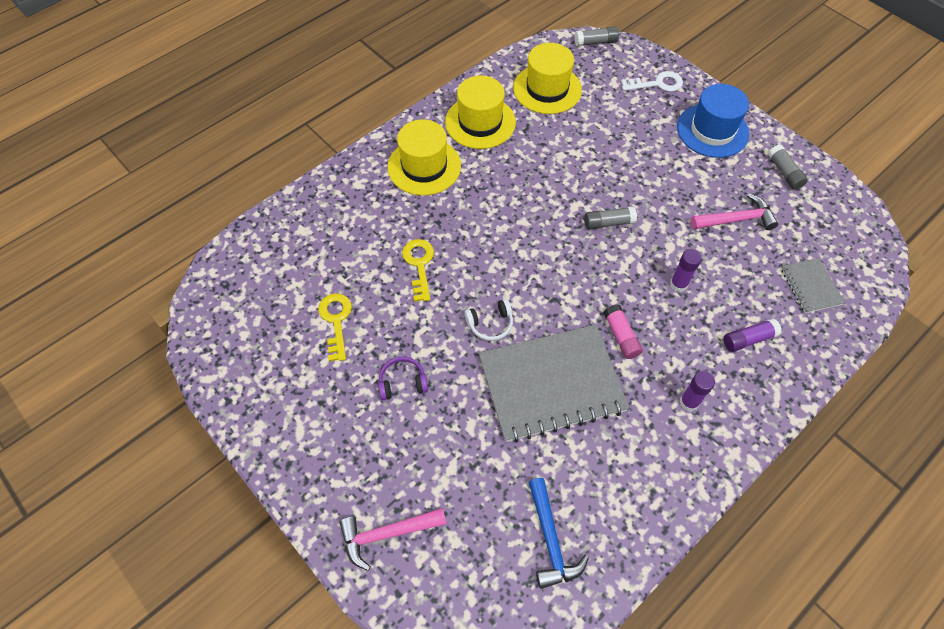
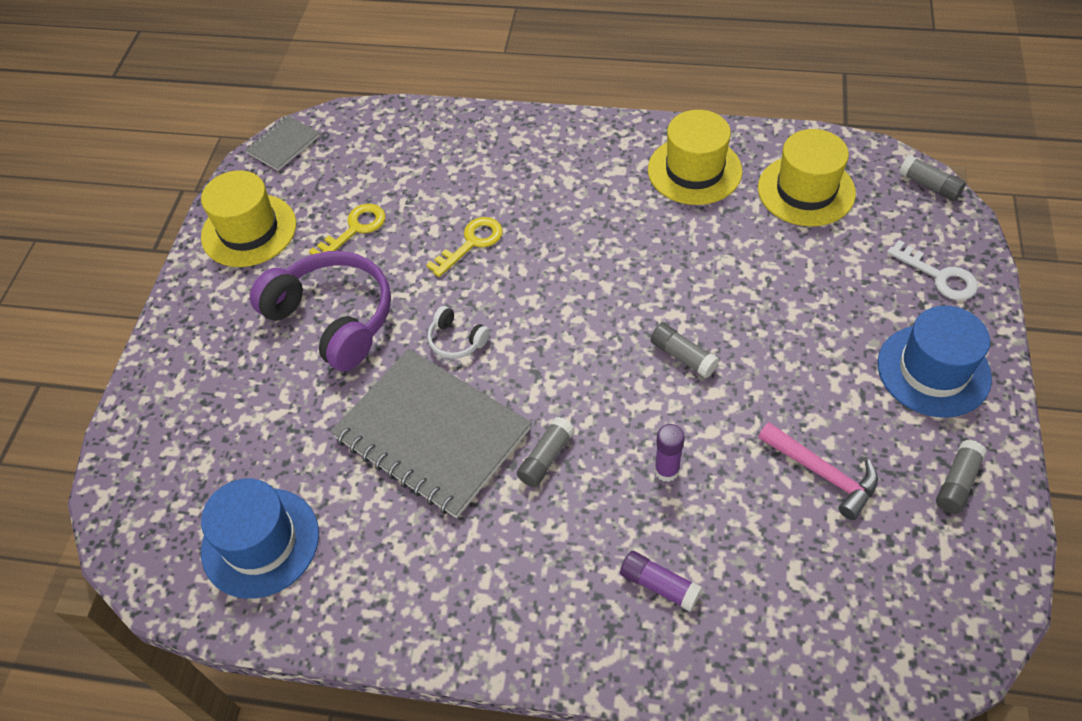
camera: 55 degrees right, 5 degrees down
pink hammer [339,508,447,571] -> none
purple headphones [378,357,428,400] -> purple headphones [250,251,391,371], size x2.28
yellow hat [388,119,461,195] -> yellow hat moved to [201,170,296,267]
blue hammer [529,478,589,589] -> blue hat [201,478,319,599]
pink glue stick [603,304,643,359] -> grey glue stick [517,417,575,487]
purple glue stick [680,371,715,412] -> none
grey notebook [781,258,845,313] -> grey notebook moved to [245,115,320,171]

